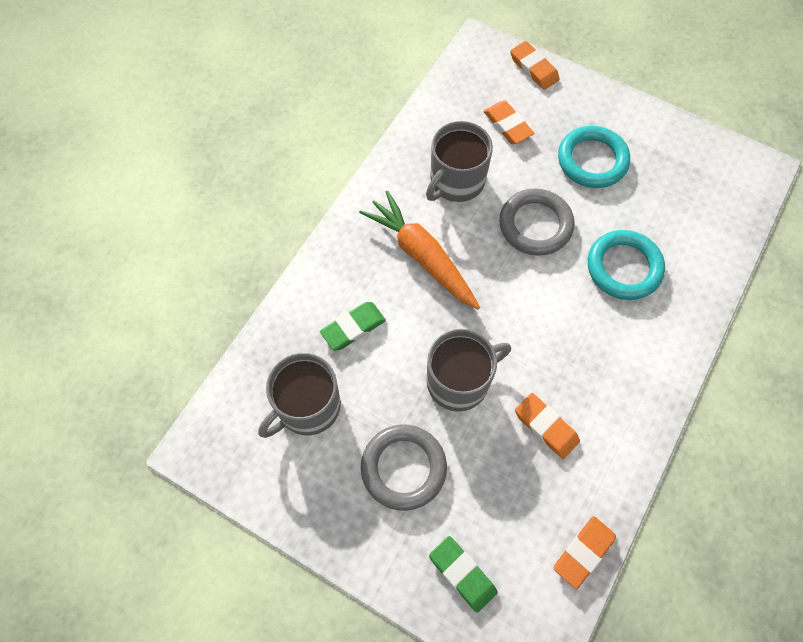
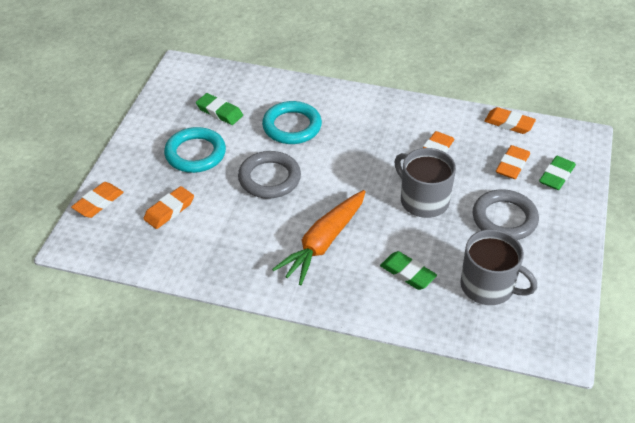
camera: 105 degrees left, 20 degrees down
grey mug [426,121,493,202] -> none
none -> green eraser [196,93,243,125]
none -> orange eraser [496,145,530,179]

